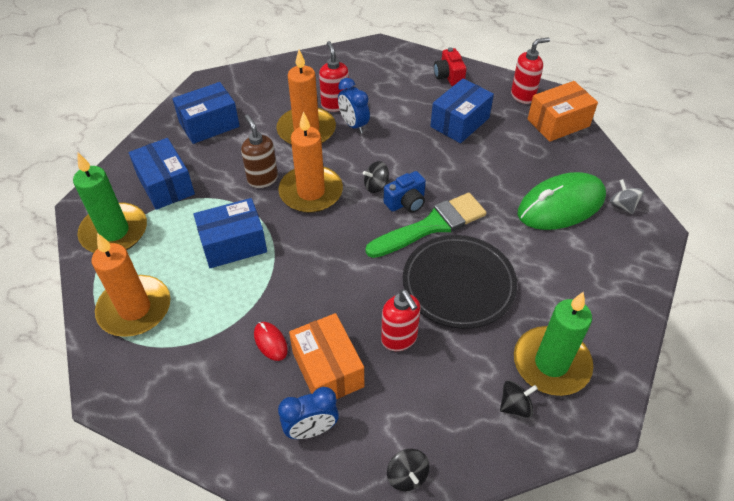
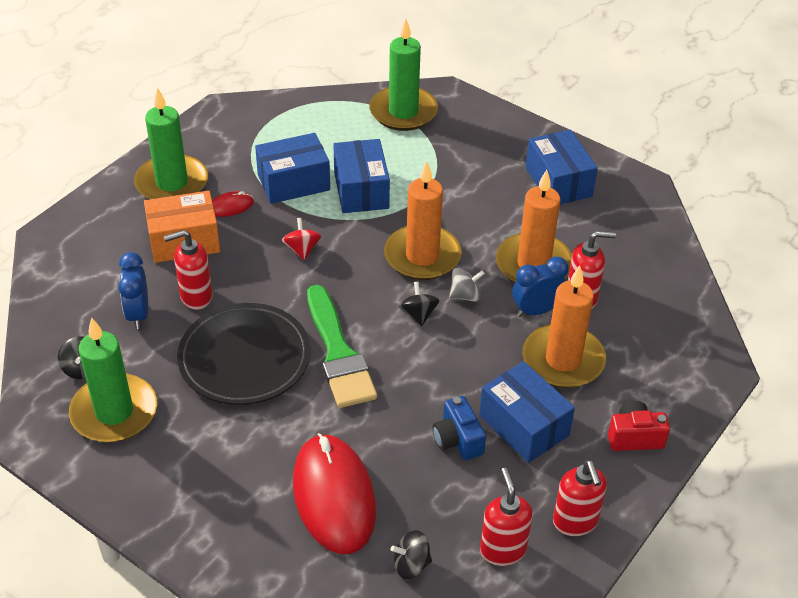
camera: 100 degrees right, 5 degrees down
orange candle [92,233,171,337] -> orange candle moved to [523,266,606,388]
blue box [129,138,195,210] -> blue box moved to [255,133,330,204]
brown soap dispenser [241,115,278,188] -> none
blue clock [278,387,339,439] -> blue clock moved to [118,252,148,329]
blue camera [384,171,426,213] -> blue camera moved to [433,396,486,460]
black spinning top [387,449,430,491] -> black spinning top moved to [391,530,432,579]
green mouse [518,172,606,230] -> red mouse [293,433,376,554]
orange box [528,81,598,142] -> red soap dispenser [480,468,533,566]
grey spinning top [610,179,644,214] -> grey spinning top moved to [449,268,485,302]
none -> green candle [134,87,208,199]
none -> red spinning top [282,218,321,260]

